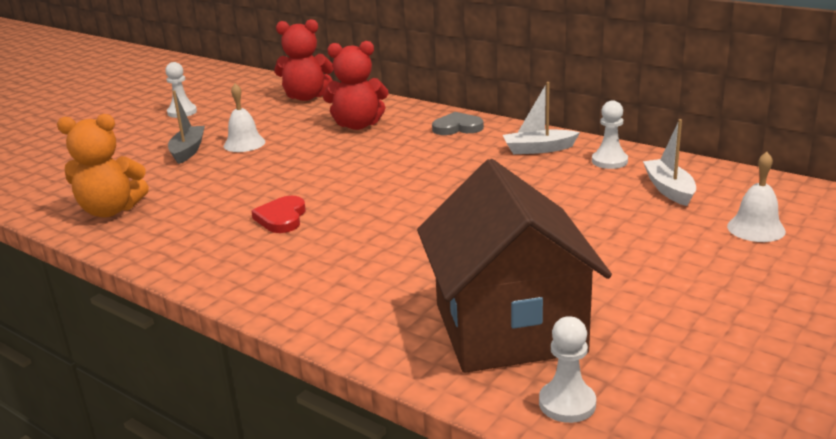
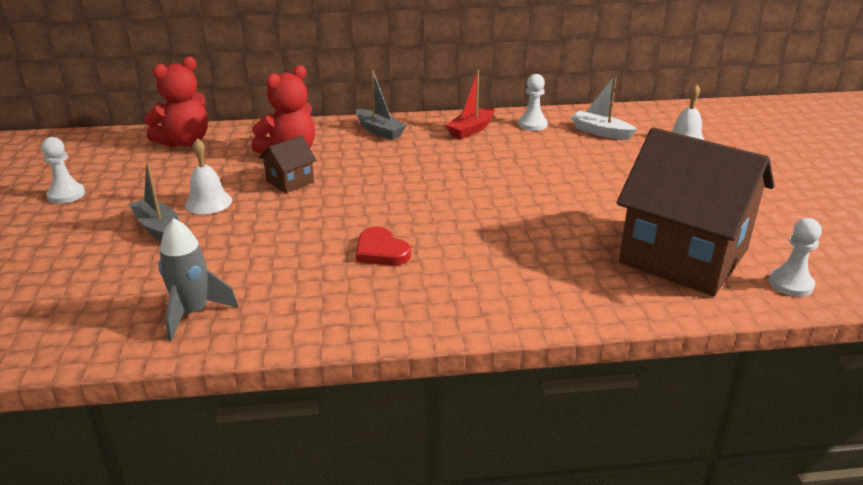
camera: 45 degrees left, 5 degrees up
orange teddy bear [57,114,149,218] -> grey rocket [158,218,238,341]
grey heart [432,112,484,135] -> grey boat [356,71,407,140]
white boat [503,82,580,154] -> red boat [445,70,495,139]
none -> brown house [259,135,317,193]

